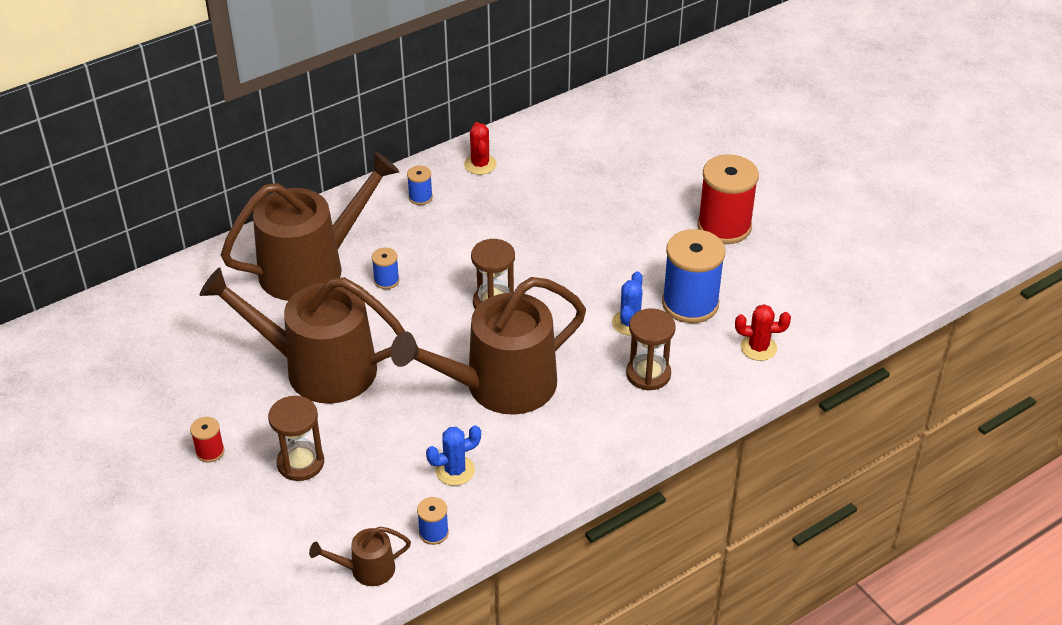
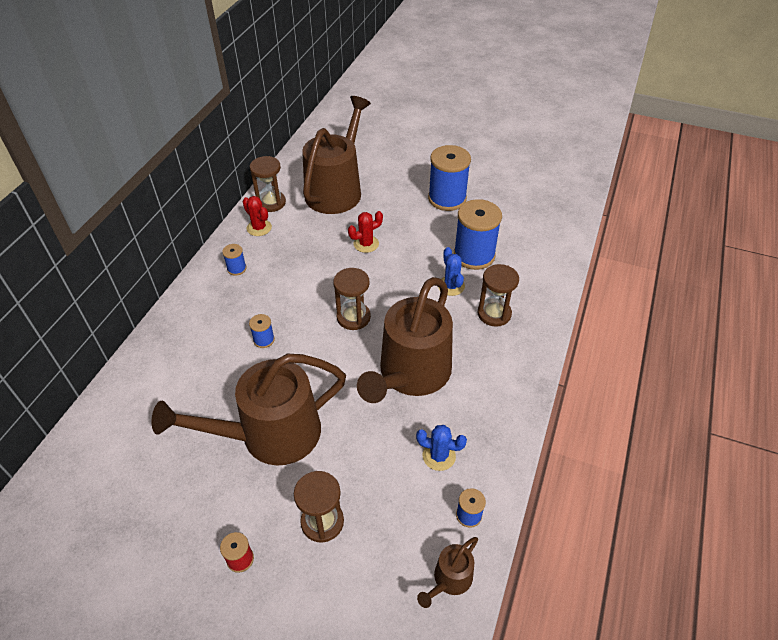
camera: 35 degrees left, 5 degrees up
brown watering can [221,152,400,301] -> brown watering can moved to [302,96,371,214]
blue cactus [426,425,481,486] -> blue cactus turned 75 degrees clockwise [416,425,467,471]
red spool [698,154,759,244] -> blue spool [428,145,471,211]
red cactus [735,304,791,361] -> red cactus moved to [348,211,383,253]
none -> brown hourglass [250,156,286,212]

